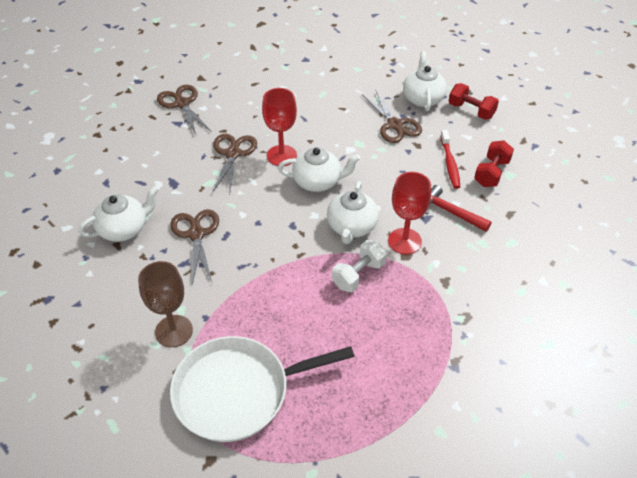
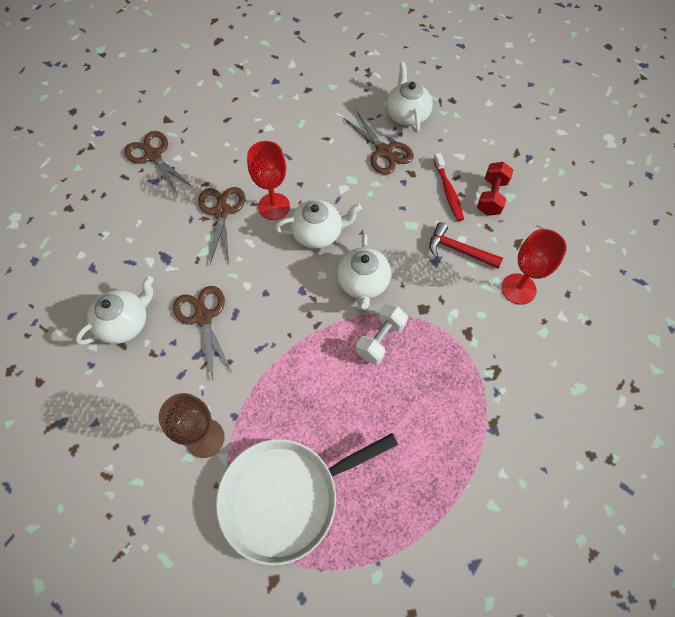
camera: 10 degrees left, 15 degrees up
red goblet [388,172,431,255] -> red goblet moved to [501,229,567,305]
red dumbbell [449,83,499,120] -> none

